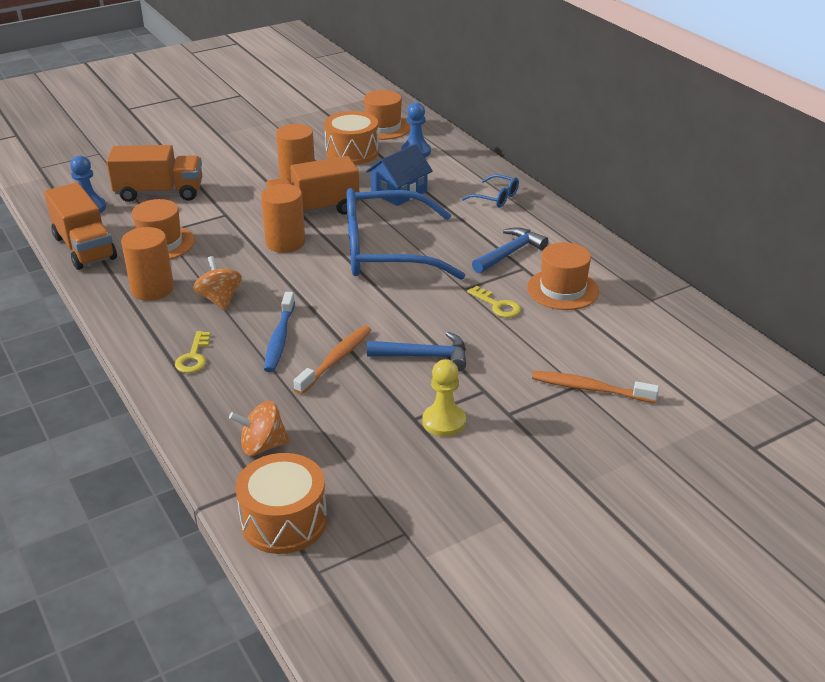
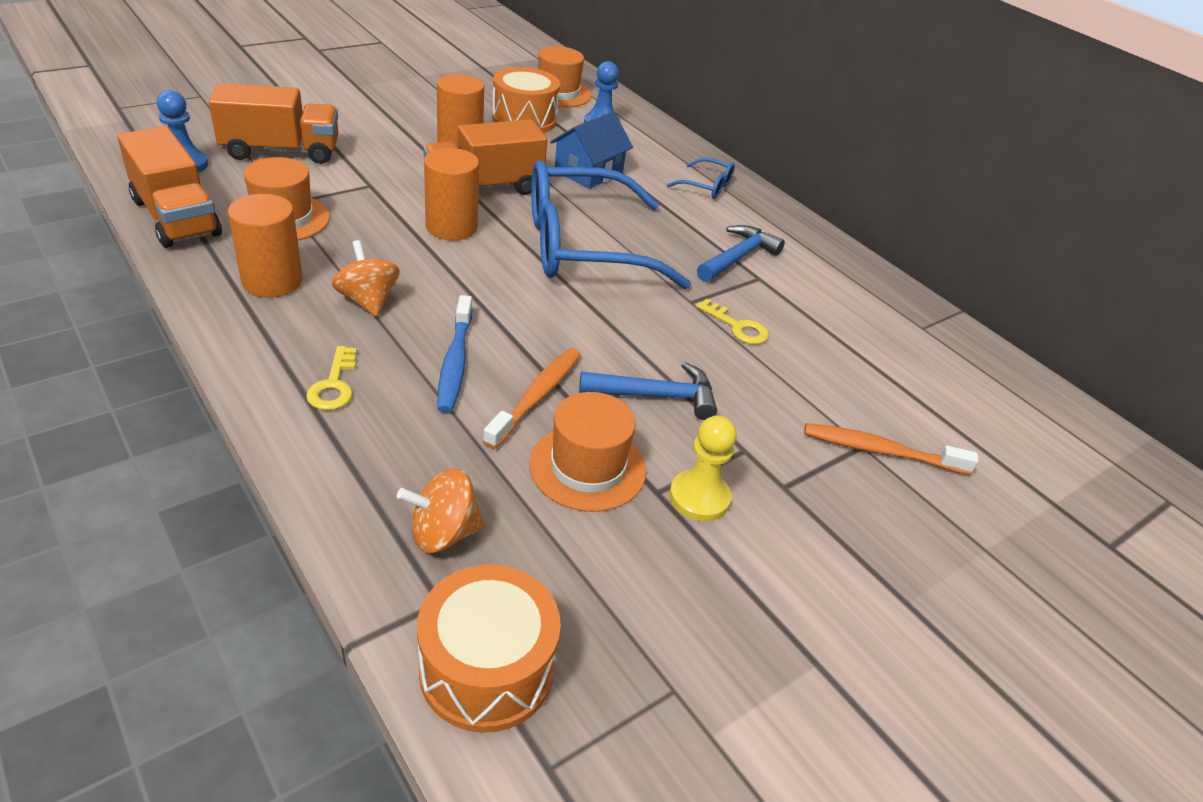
camera: 10 degrees left, 5 degrees up
orange hat [527,242,599,310] -> orange hat moved to [529,392,646,512]

